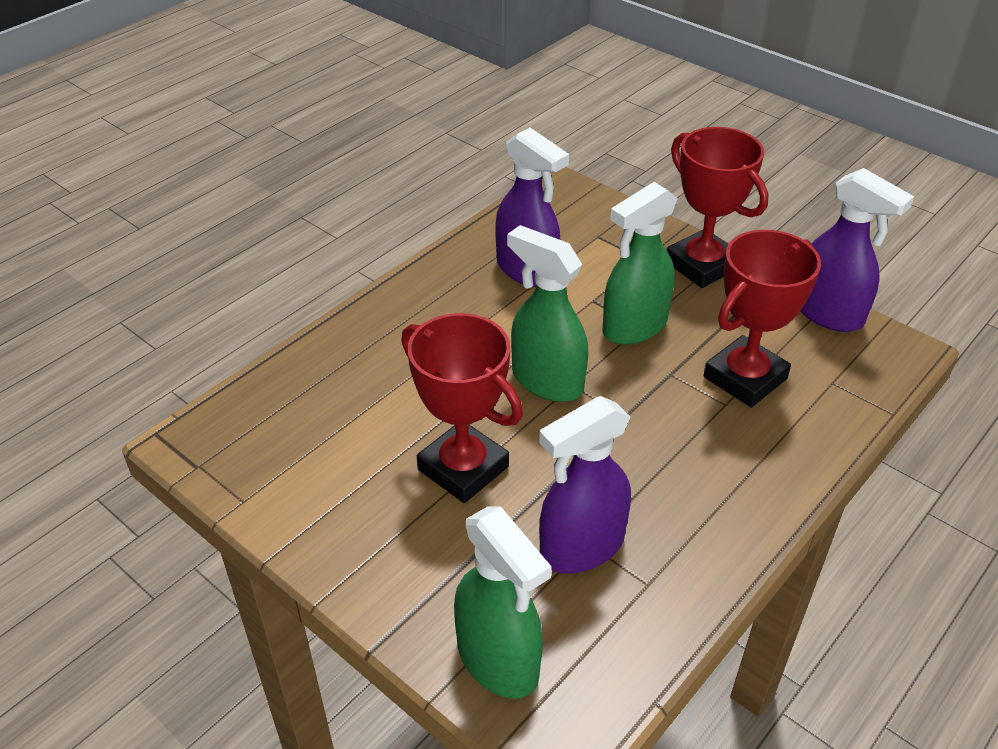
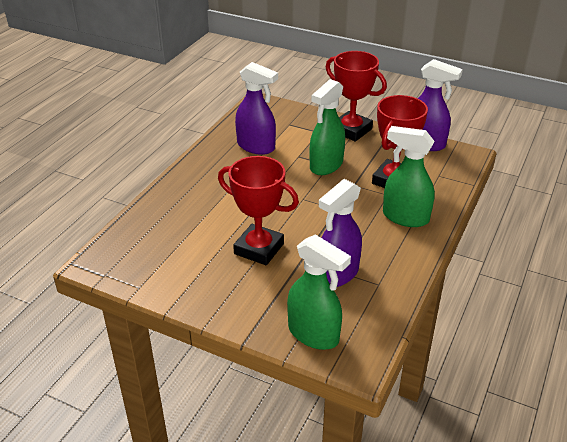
camera: 15 degrees left, 5 degrees down
green spray bottle [507,225,588,402] -> green spray bottle moved to [383,126,435,227]

